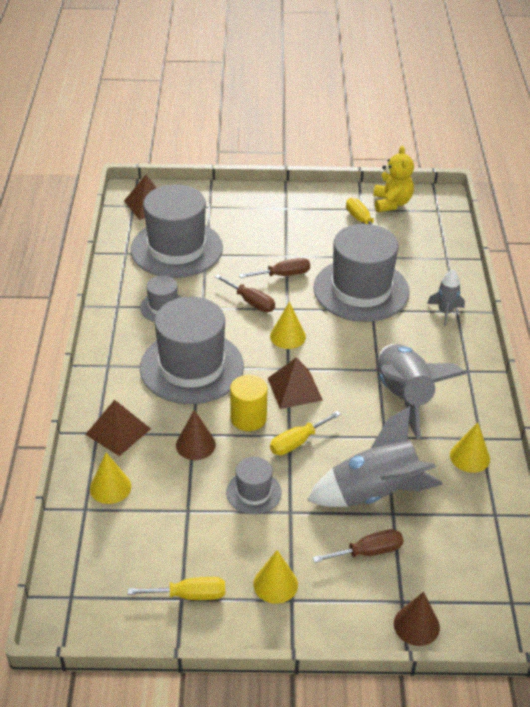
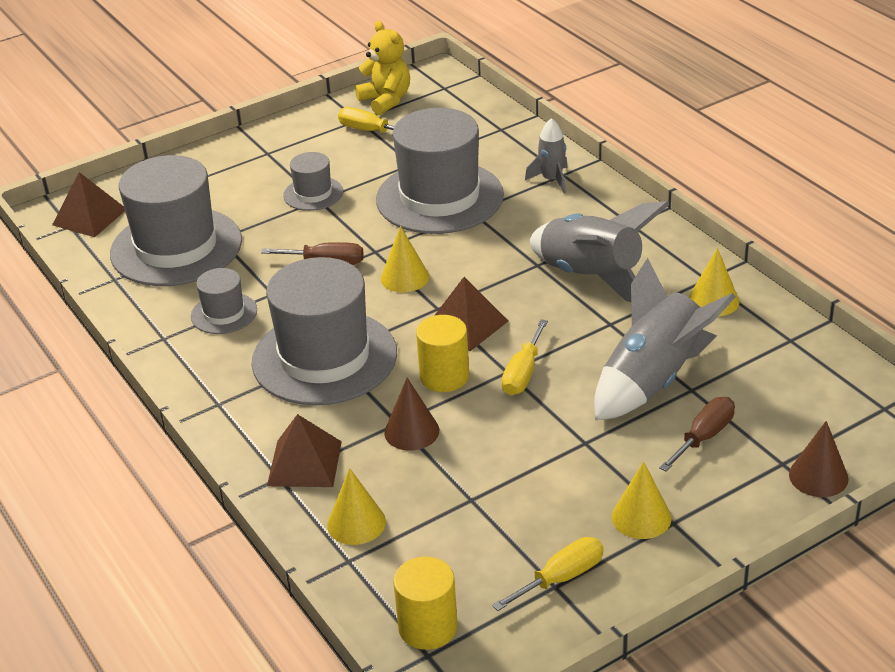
camera: 30 degrees left, 5 degrees down
grey hat [226,457,282,514] -> grey hat moved to [283,152,343,211]
brown screwdriver [239,258,310,278] -> none
none -> yellow cylinder [393,557,458,650]

